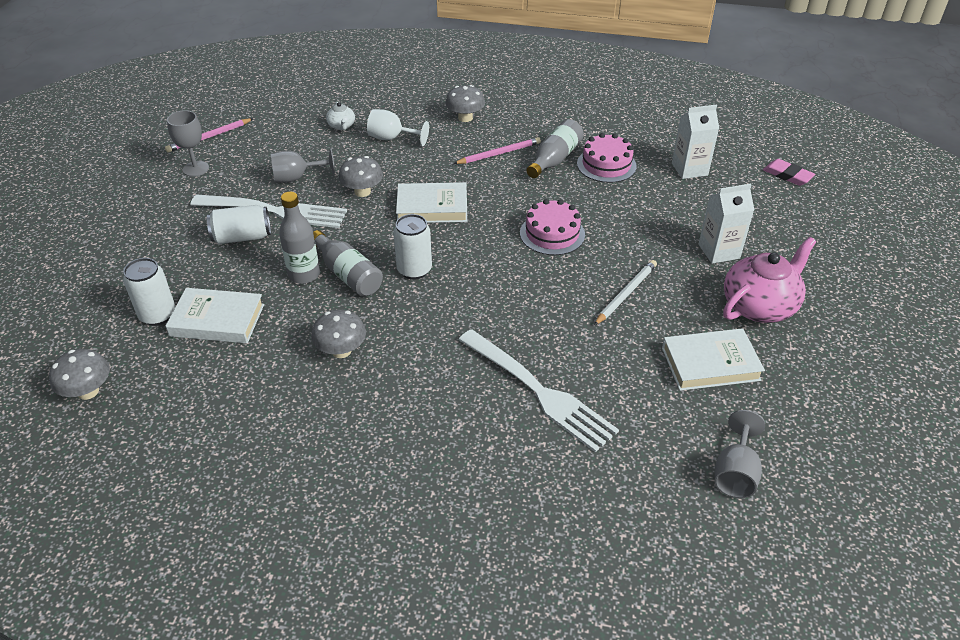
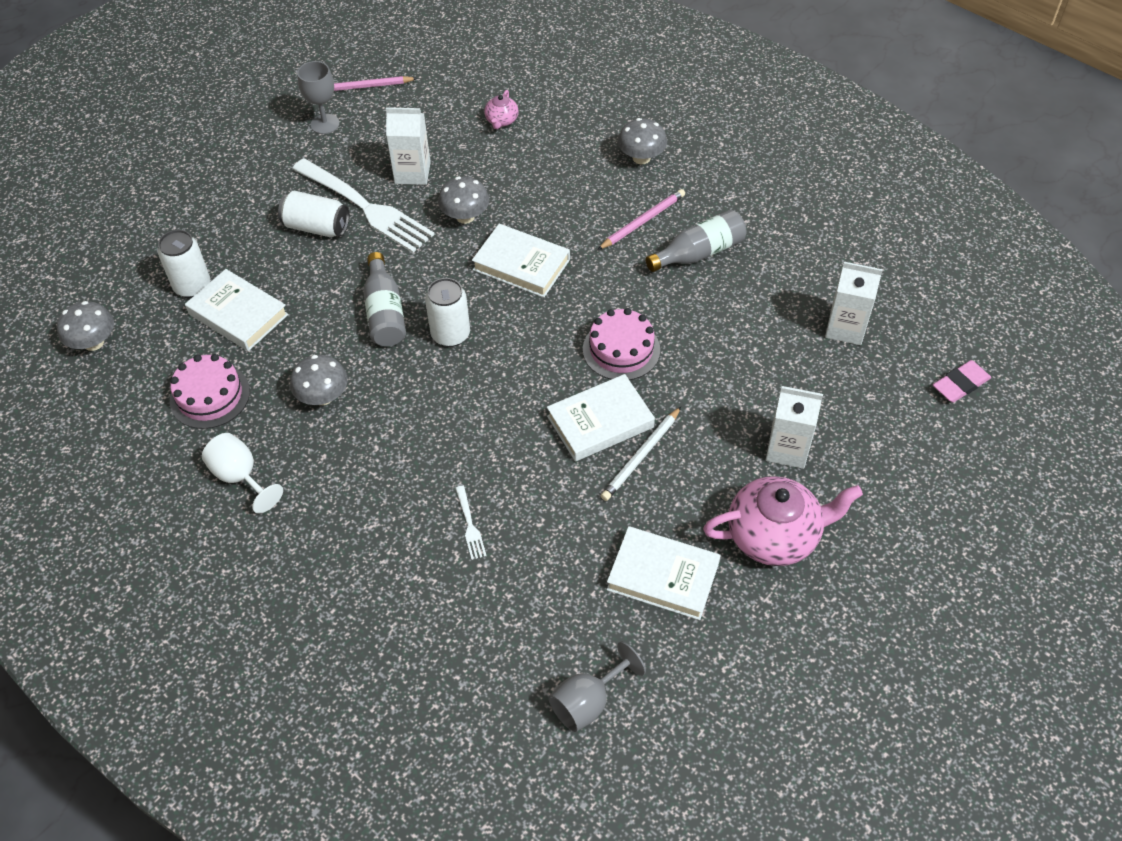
camera: 30 degrees right, 10 degrees up
grey goblet [270,149,335,183] -> white carton [386,107,431,185]
grey bottle [279,192,320,284] -> none
white teapot [326,102,355,130] -> pink teapot [484,90,519,129]
white goblet [367,109,429,146] -> white goblet moved to [202,433,283,514]
pink pencil [453,137,541,164] -> pink pencil turned 45 degrees counterclockwise [597,189,685,250]
white fork [459,329,619,452] -> white fork [455,486,486,560], size x0.40
pink cake [577,133,637,183] -> pink cake moved to [170,354,250,429]
white pencil [594,260,657,326] -> white pencil turned 150 degrees clockwise [601,407,681,501]
pink eraser [763,159,815,186] -> pink eraser turned 75 degrees clockwise [933,360,991,403]
none -> white book [547,374,655,462]

